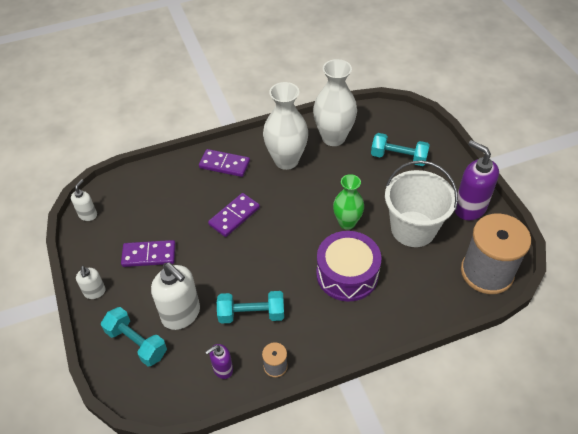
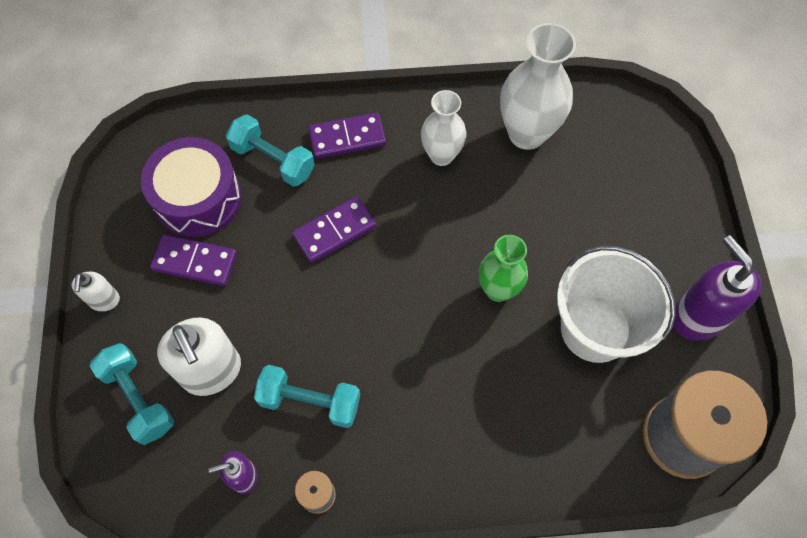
camera: 15 degrees right, 15 degrees up
white soap dispenser [71,179,97,221] -> none
purple domino [199,149,250,177] -> purple domino turned 45 degrees counterclockwise [308,113,386,159]
white vase [263,82,308,170] -> white vase [421,90,466,166], size x0.64
purple drum [316,231,382,301] -> purple drum moved to [141,137,241,237]
turquoise dumbbell [371,133,430,166] -> turquoise dumbbell moved to [226,114,315,187]

